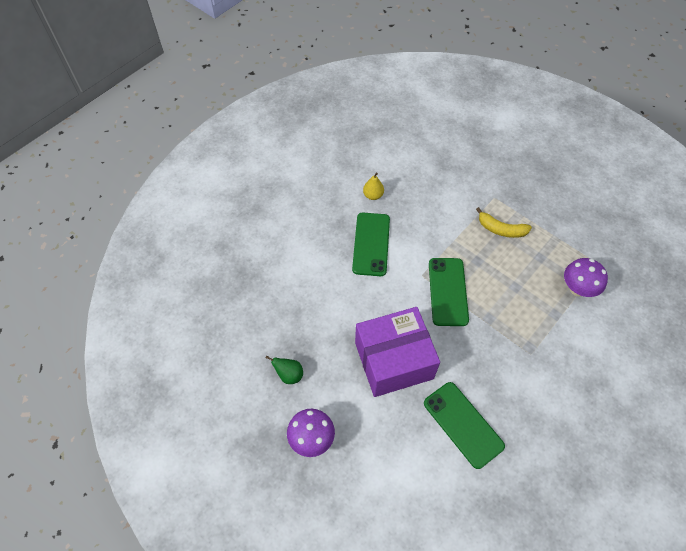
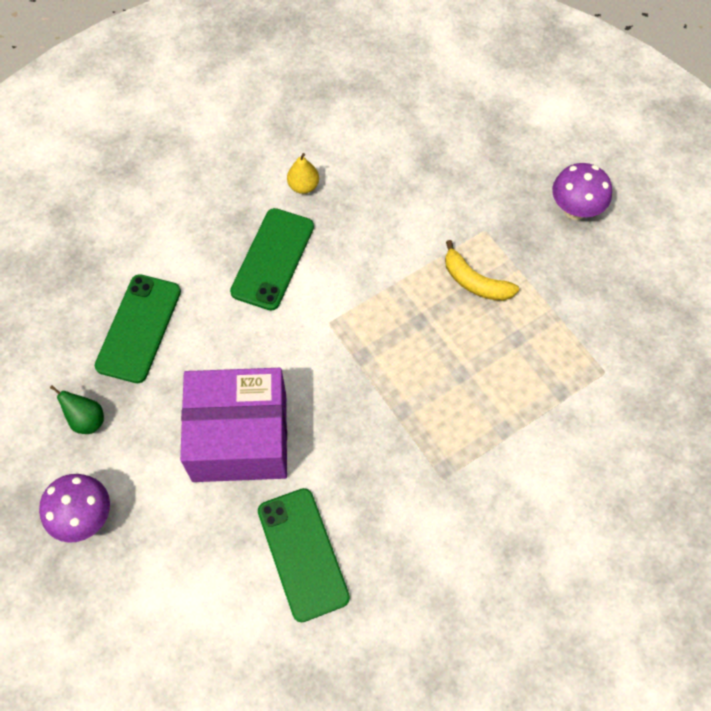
camera: 15 degrees right, 5 degrees up
green phone [429,258,469,326] -> green phone moved to [95,274,181,383]
purple mushroom [564,258,608,297] -> purple mushroom moved to [552,163,612,220]

